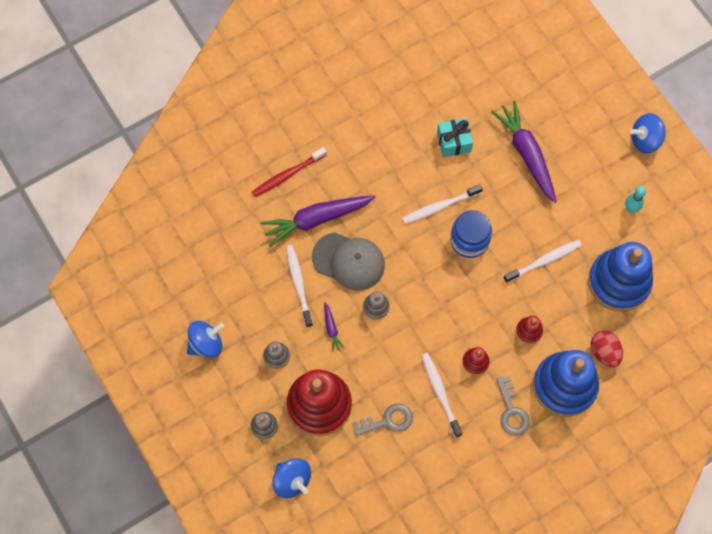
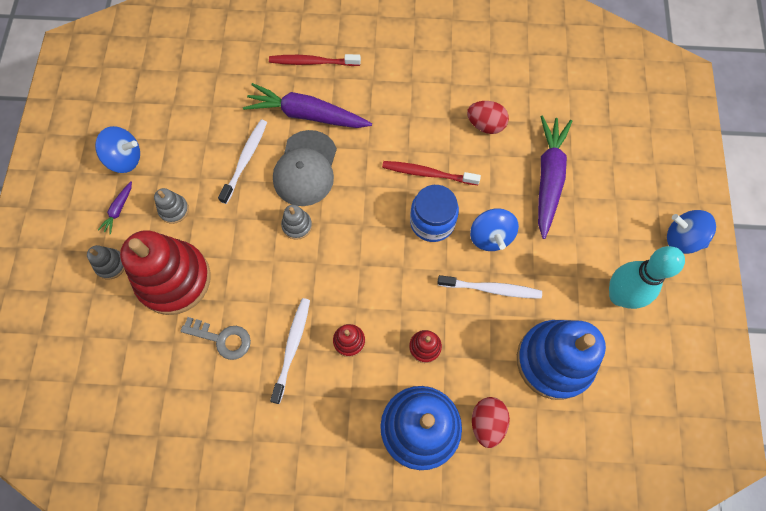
camera: 35 degrees right, 0 degrees up
blue spinning top [272,458,311,498] -> blue spinning top moved to [470,208,519,251]
grey cap [312,232,385,291] -> grey cap turned 45 degrees clockwise [273,130,337,206]
purple carrot [324,302,345,352] -> purple carrot moved to [98,181,132,234]
white toothbrush [402,184,483,224] -> red toothbrush [382,161,481,185]
turquoise gift [437,118,473,157] -> red egg [467,101,509,134]
grey key [496,376,530,436] -> none
turquoise bowling pin [625,186,646,213] -> turquoise bowling pin [609,246,685,309], size x2.01

